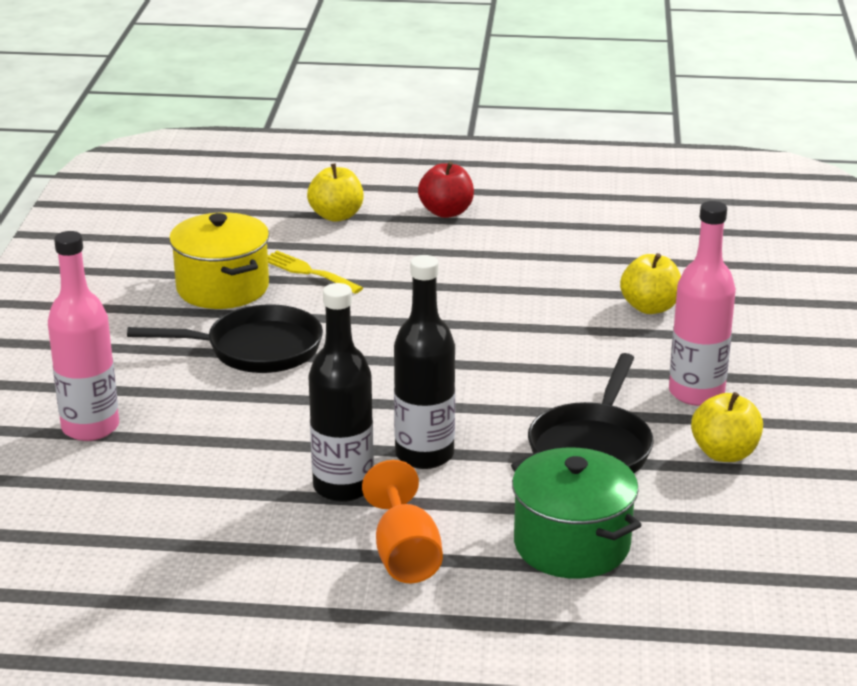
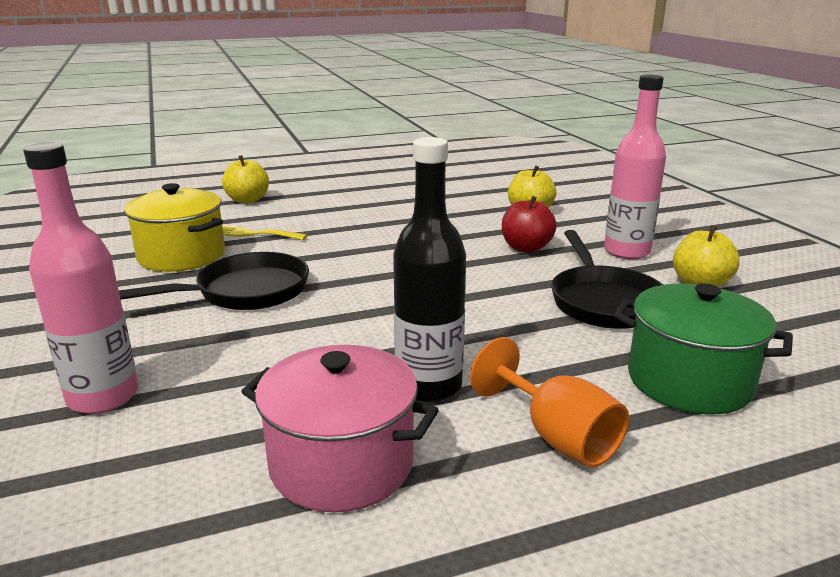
camera: 25 degrees left, 5 degrees down
black bottle [394,255,455,469] -> none
red apple [418,161,474,218] -> red apple moved to [502,196,557,253]
none -> pink pot [241,345,439,513]

